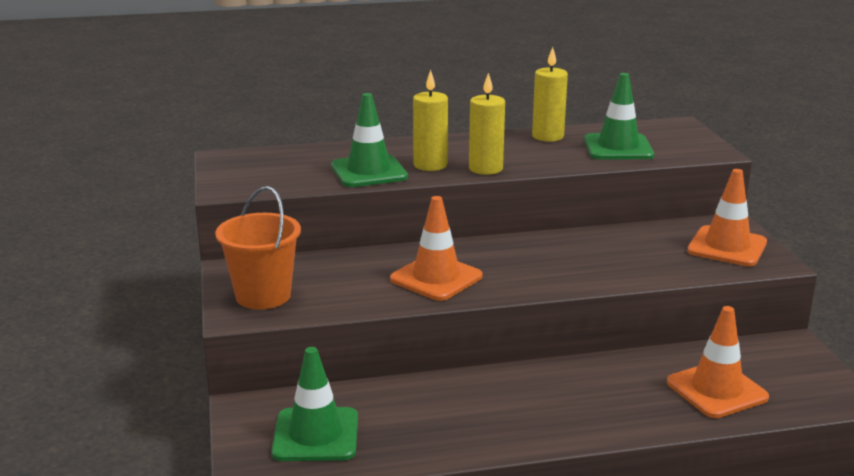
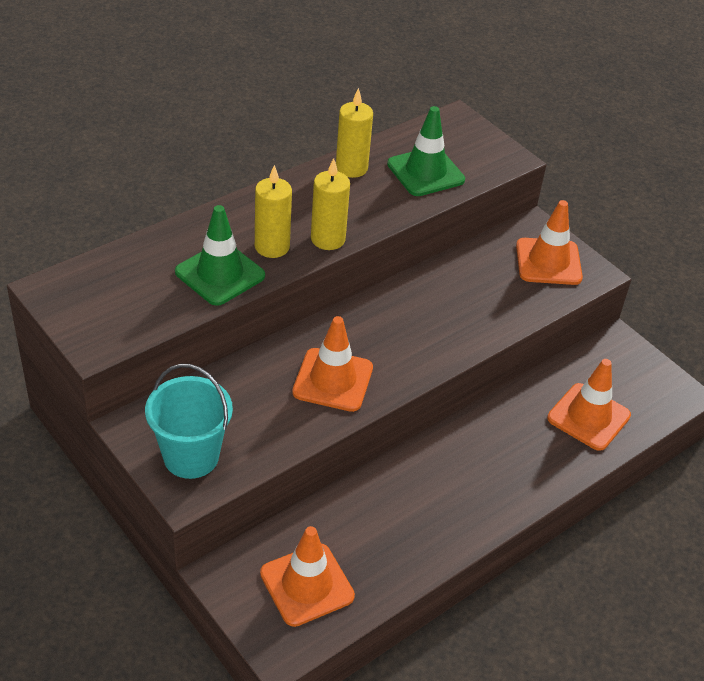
camera: 30 degrees left, 20 degrees up
orange bucket [215,186,301,309] -> turquoise bucket [145,364,233,479]
green traffic cone [272,347,358,461] -> orange traffic cone [260,526,355,627]

